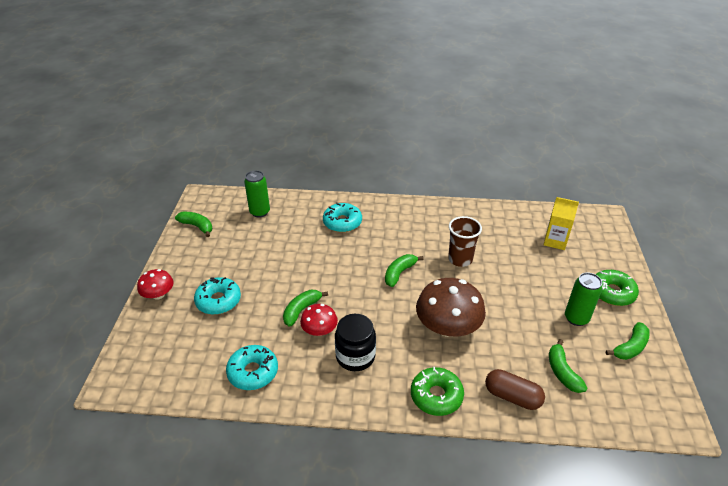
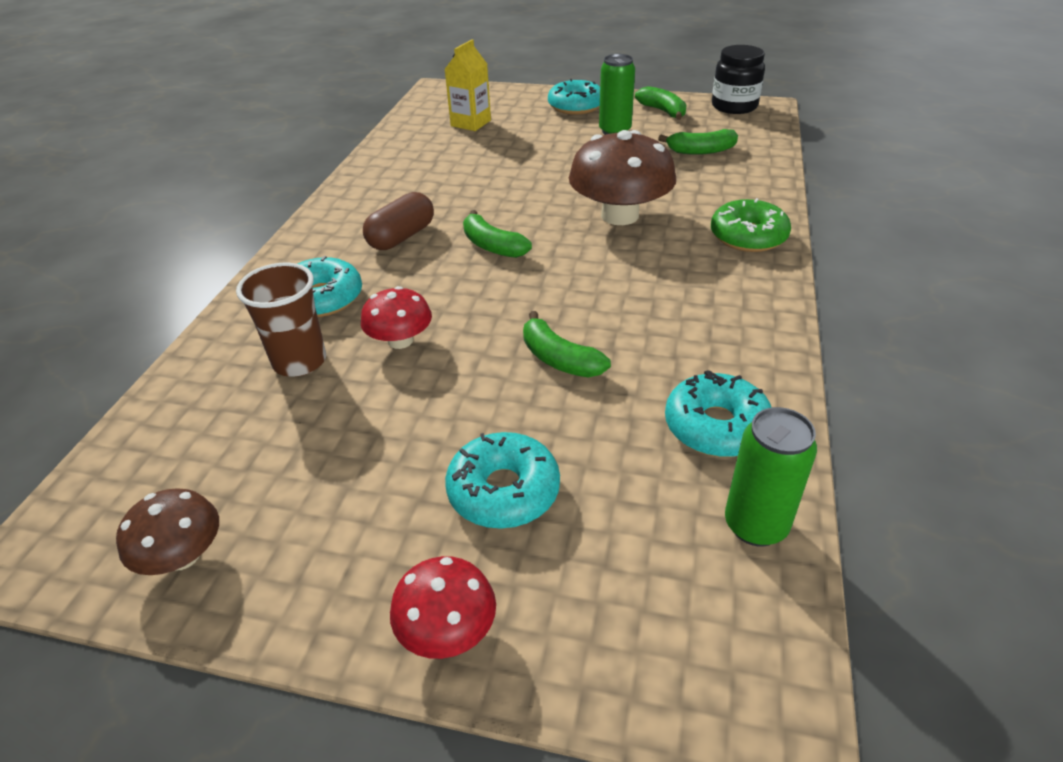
camera: 80 degrees left, 0 degrees up
green banana [175,212,212,237] -> brown mushroom [116,489,219,575]
green can [244,170,270,218] -> green can moved to [725,407,817,546]
red mushroom [300,304,338,336] -> red mushroom moved to [361,286,432,349]
black jar [335,314,376,371] -> black jar moved to [712,45,765,114]
brown cup [448,216,482,267] -> brown cup moved to [236,263,326,377]
brown capsule [485,369,545,410] -> brown capsule moved to [363,192,434,250]
green donut [596,270,639,306] -> turquoise donut [548,79,600,115]

